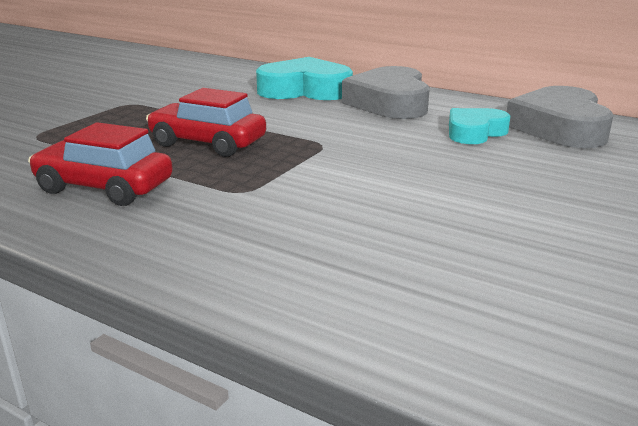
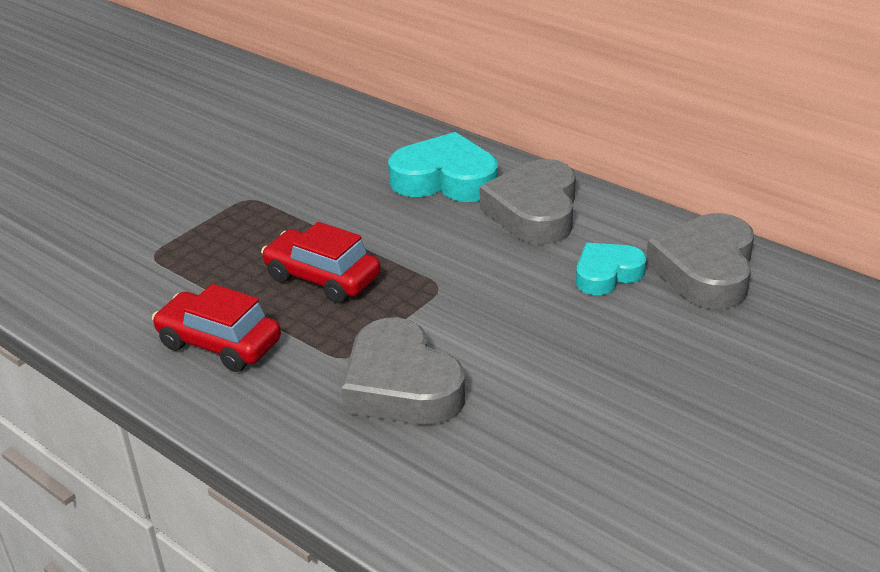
camera: 10 degrees right, 10 degrees up
none -> grey heart [341,317,465,425]

